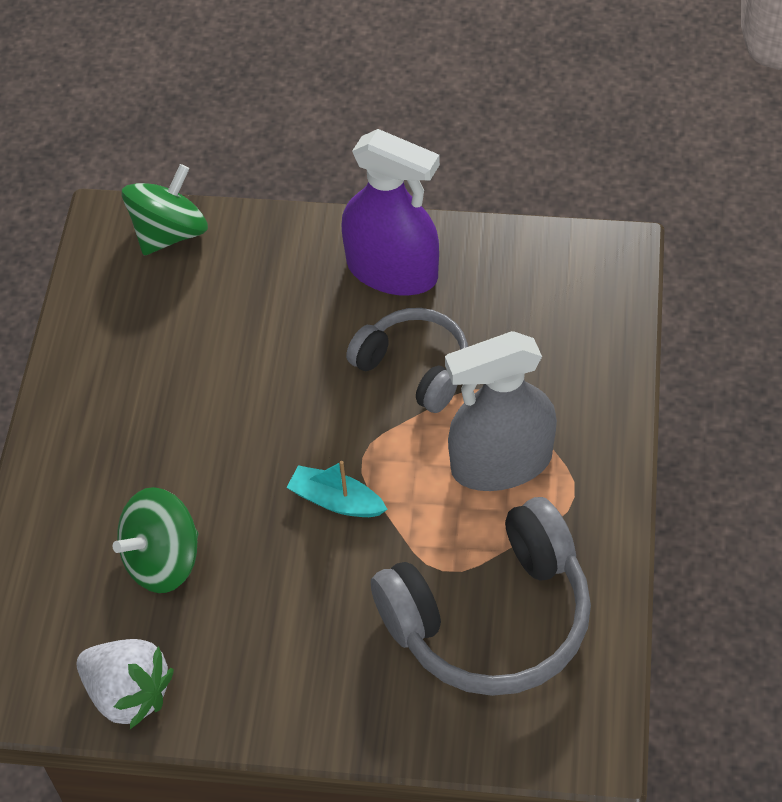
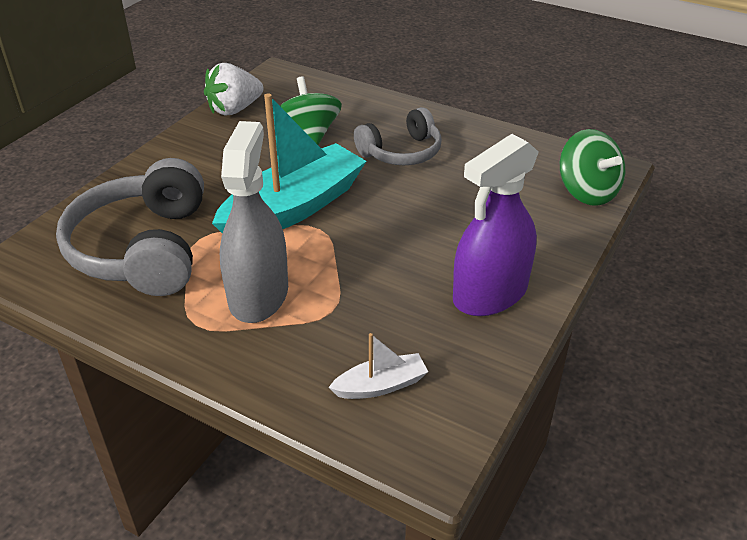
camera: 110 degrees right, 15 degrees down
turquoise boat [287,461,388,517] -> turquoise boat [212,93,366,234], size x2.22
grey headphones [346,308,468,413] -> grey headphones moved to [354,107,442,165]
none -> white boat [328,333,428,399]

